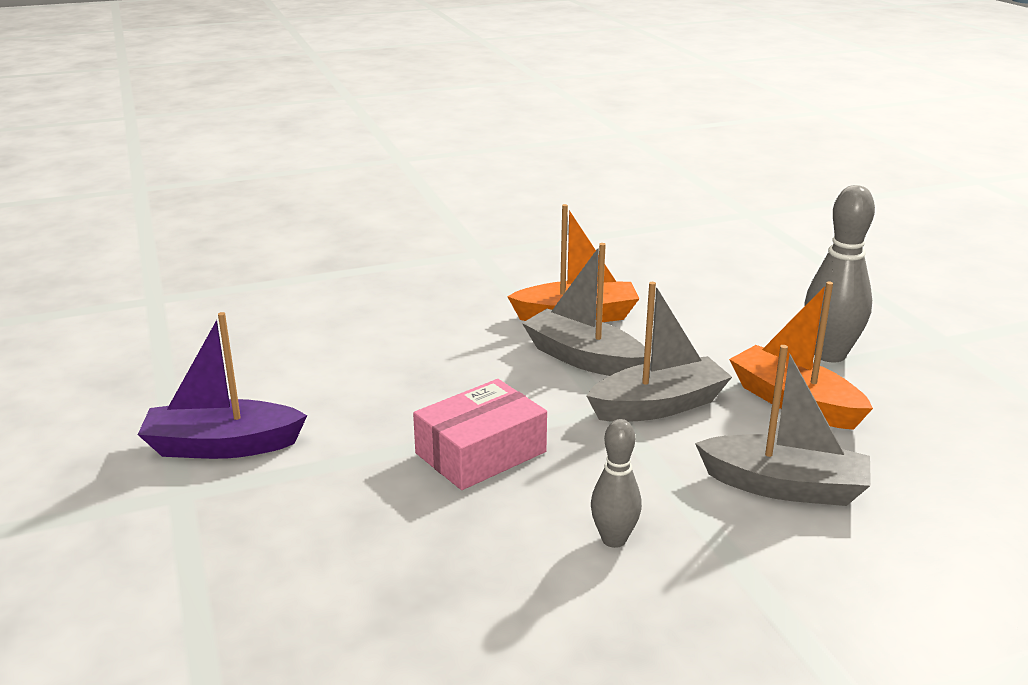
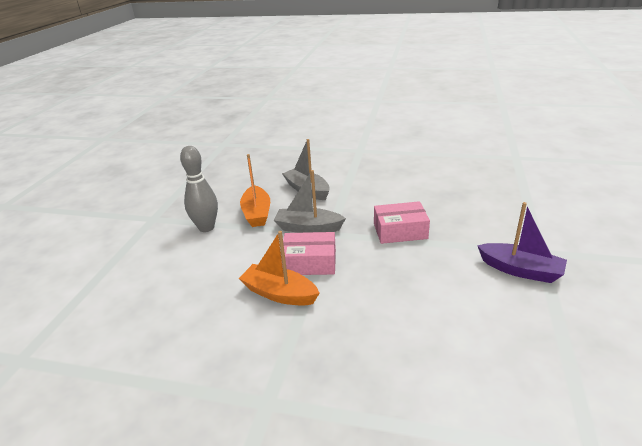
camera: 145 degrees left, 5 degrees up
grey boat [522,243,645,376] -> pink box [281,232,336,275]
grey bowling pin [591,419,642,548] -> none

